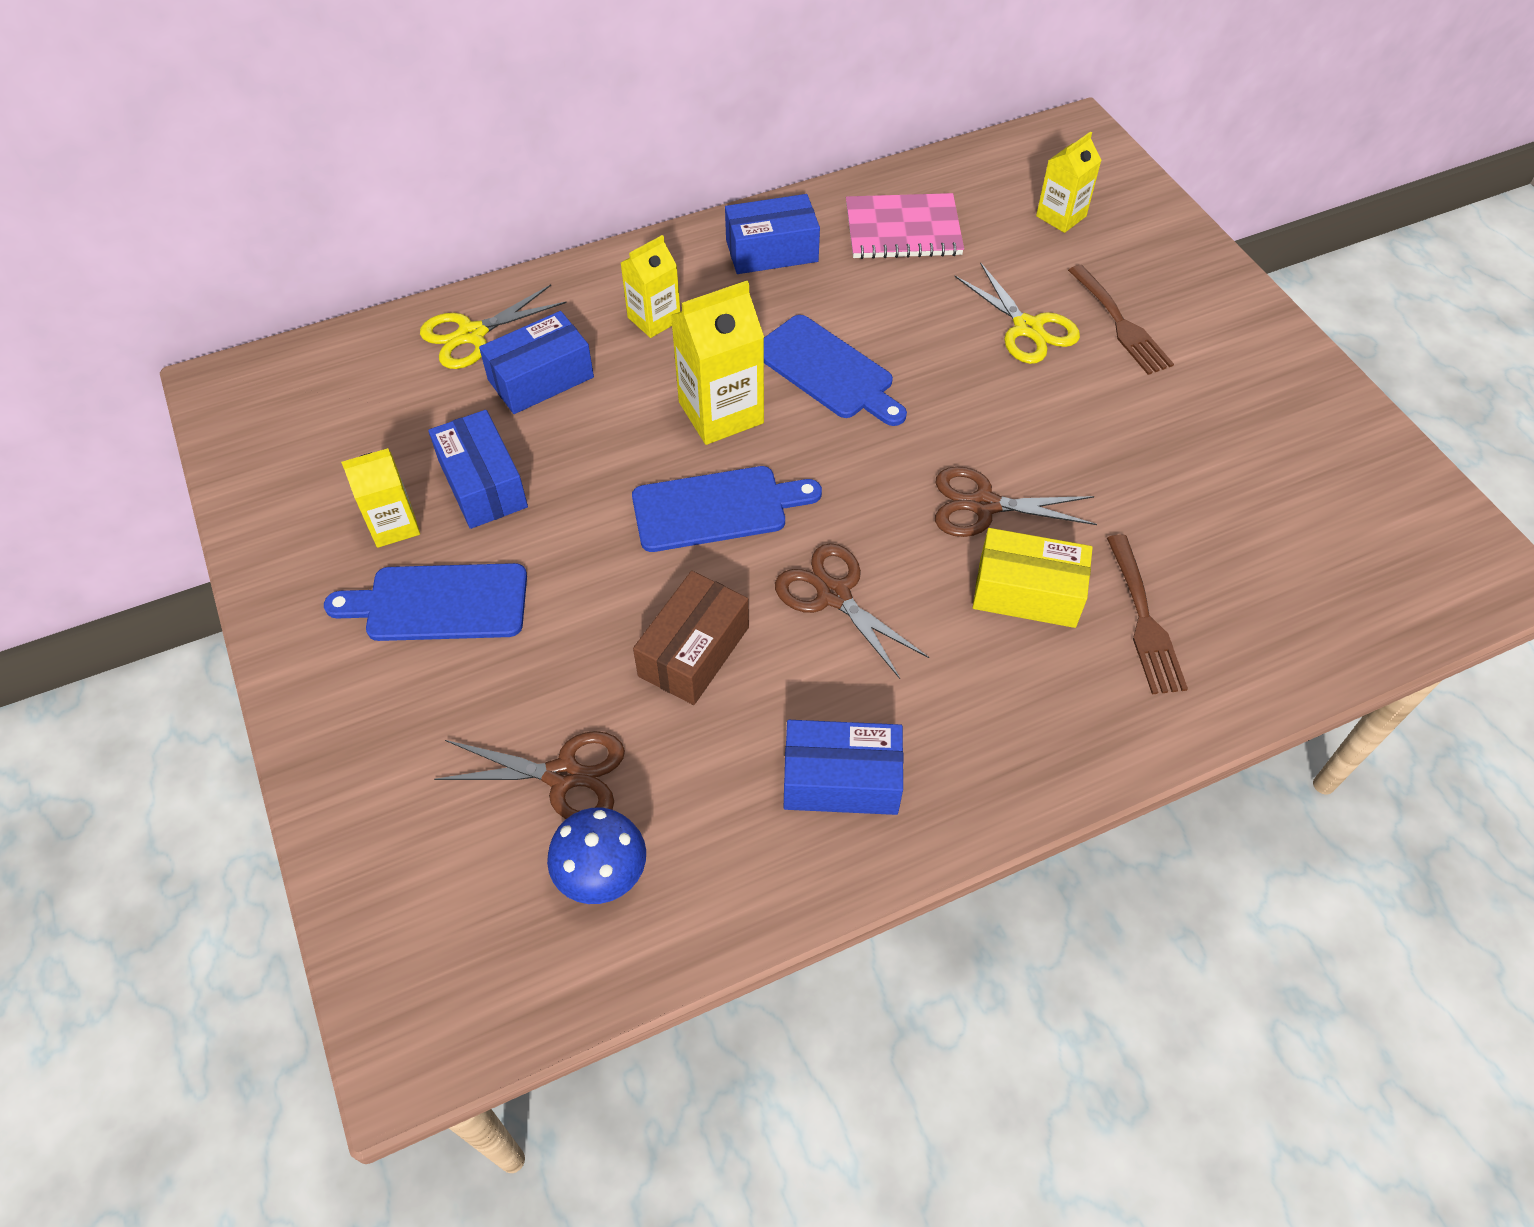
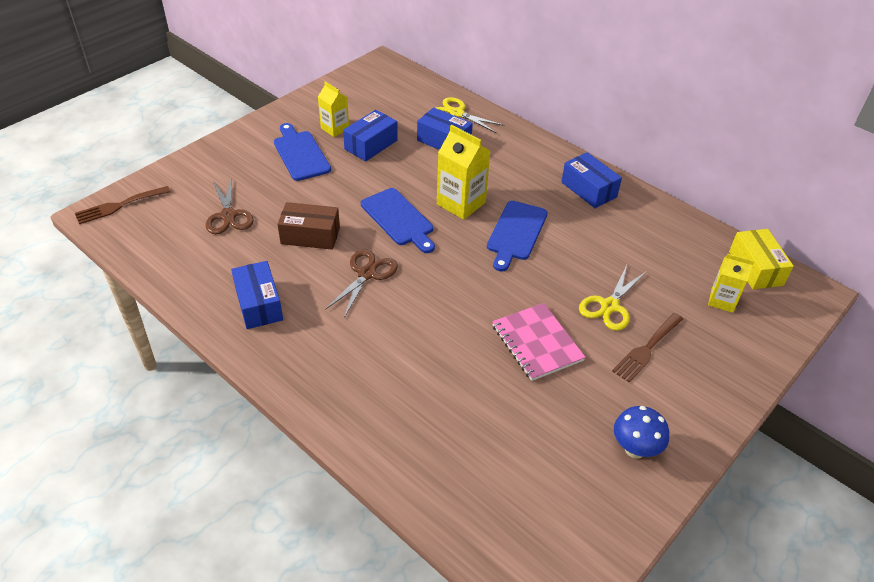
camera: 65 degrees right, 10 degrees down
blue mushroom [547,808,646,904] -> blue mushroom moved to [614,406,669,459]
yellow carton [621,235,680,338] -> none
pink notebook [846,193,964,259] -> pink notebook moved to [492,303,586,381]
brown scissors [935,467,1097,537] -> none
yellow box [973,528,1093,628] -> yellow box moved to [729,229,794,289]
brown fork [1107,534,1188,695] -> brown fork moved to [75,186,171,224]

